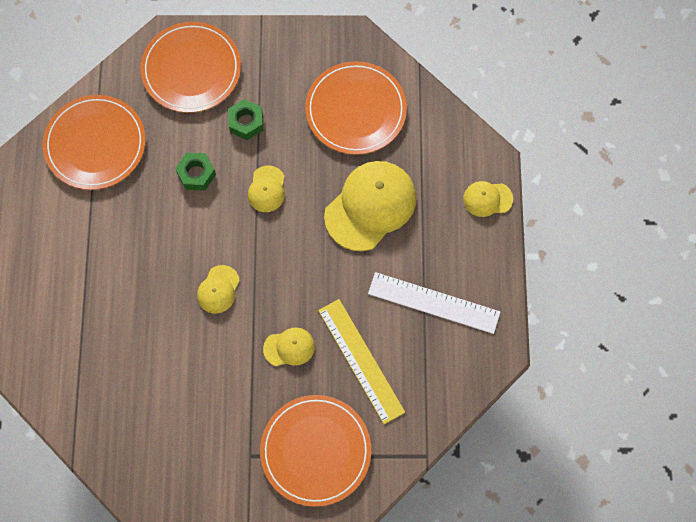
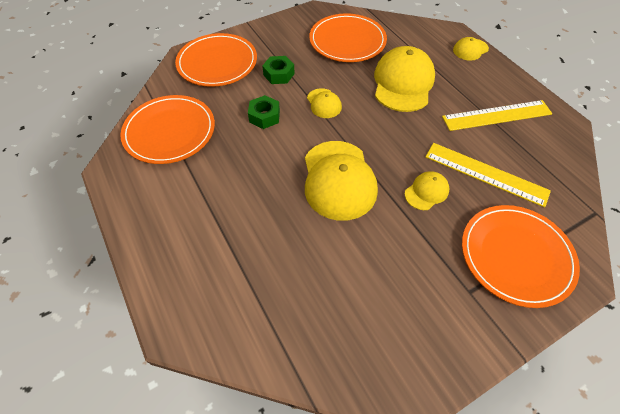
camera: 30 degrees left, 15 degrees down
yellow cap [197,265,240,313] -> yellow cap [305,141,378,221], size x2.03
white ruler [368,272,500,334] -> yellow ruler [442,100,552,131]

